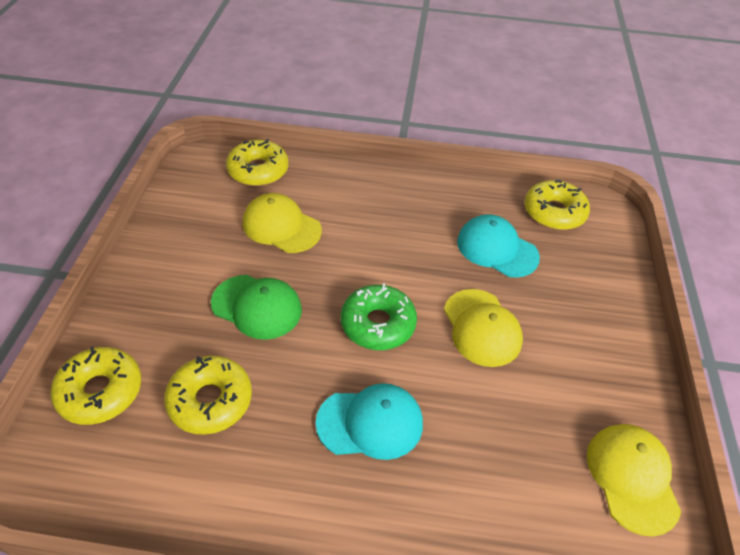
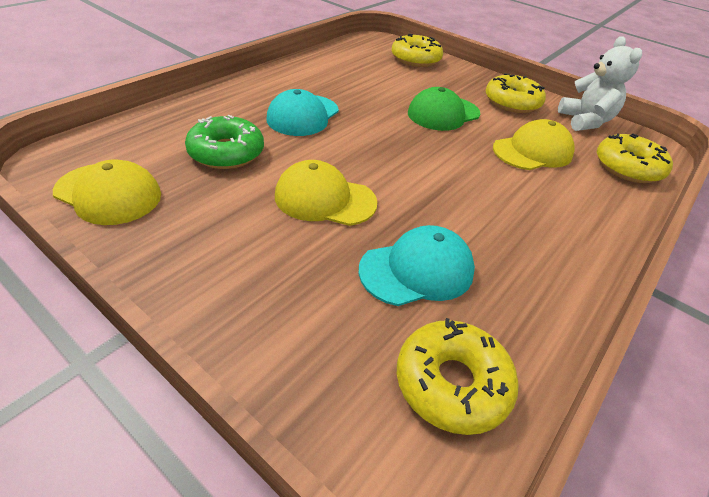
camera: 120 degrees right, 5 degrees down
yellow donut [164,356,252,435] -> yellow donut moved to [485,73,546,113]
green donut [341,283,417,350] -> green donut moved to [185,115,264,169]
none -> white teddy bear [558,36,642,131]

